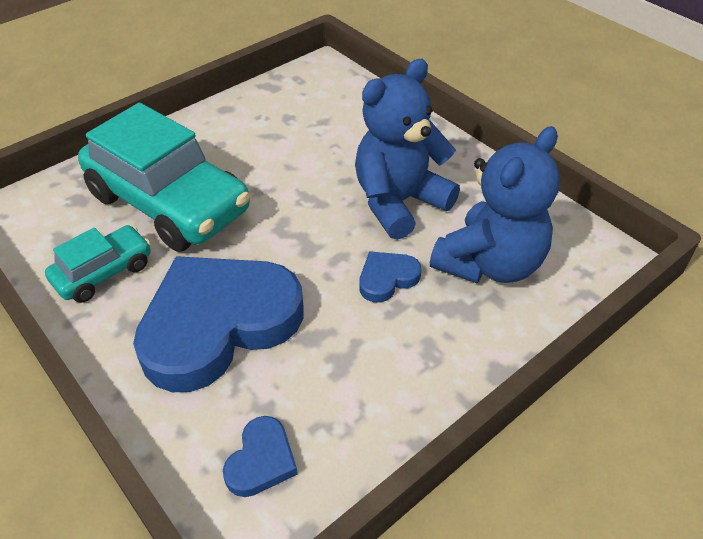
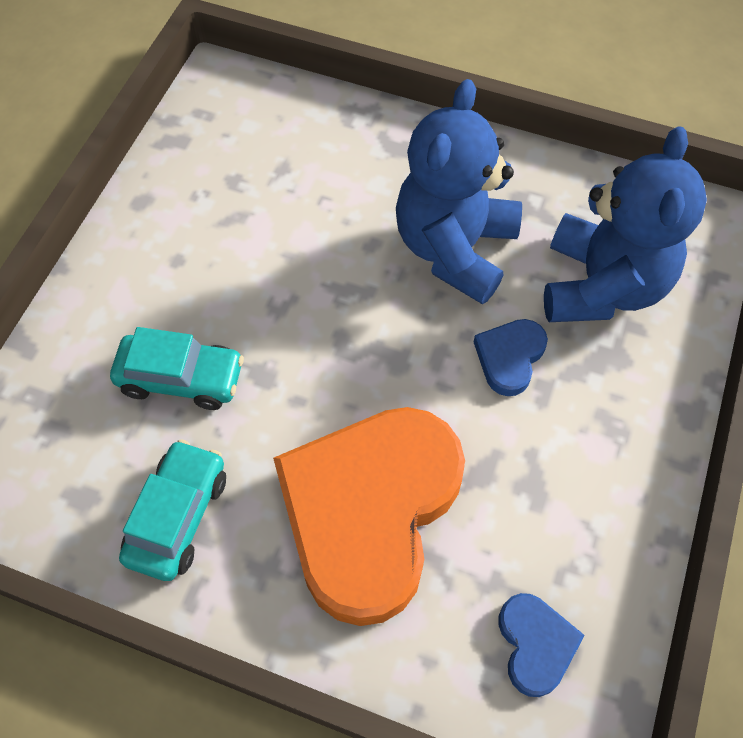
camera: 30 degrees left, 15 degrees up
turquoise car [78,103,250,252] -> turquoise car [110,327,244,410], size x0.50
blue heart [133,256,304,392] -> orange heart [273,407,465,626]

